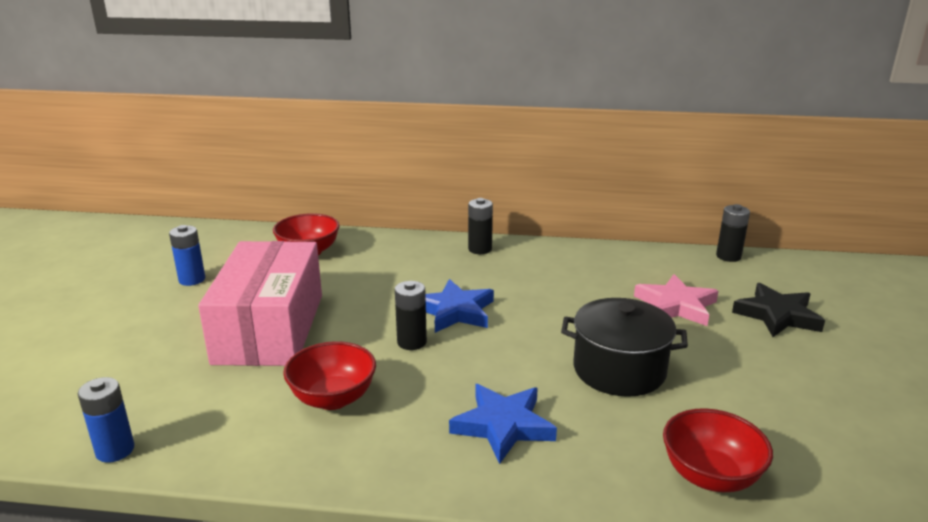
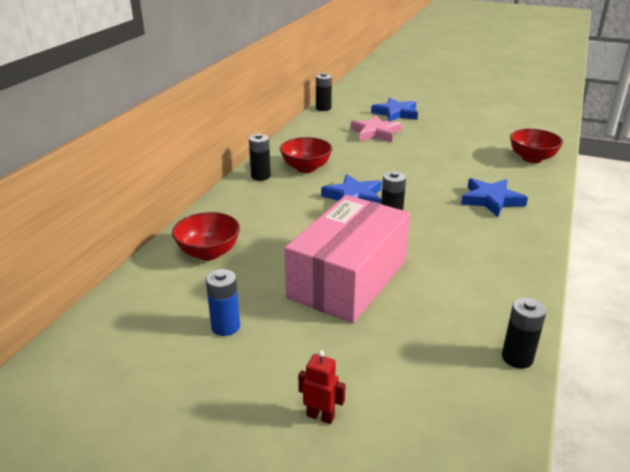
camera: 75 degrees left, 5 degrees up
blue battery [78,377,134,463] -> black battery [502,298,547,369]
pink box [198,241,322,366] -> pink box turned 75 degrees counterclockwise [285,195,410,323]
red bowl [283,341,376,410] -> red bowl moved to [280,137,332,173]
black pot [561,298,688,397] -> none
black star [732,283,825,337] -> blue star [371,98,418,121]
none -> red robot [298,350,346,424]

